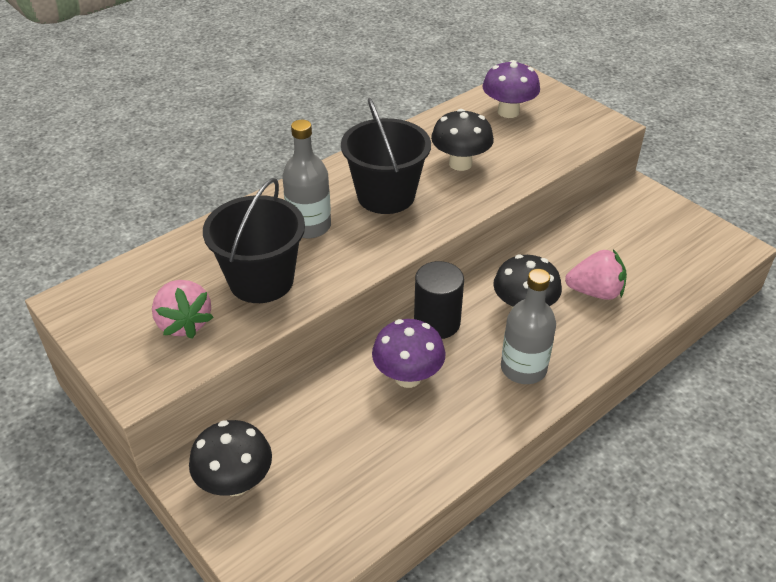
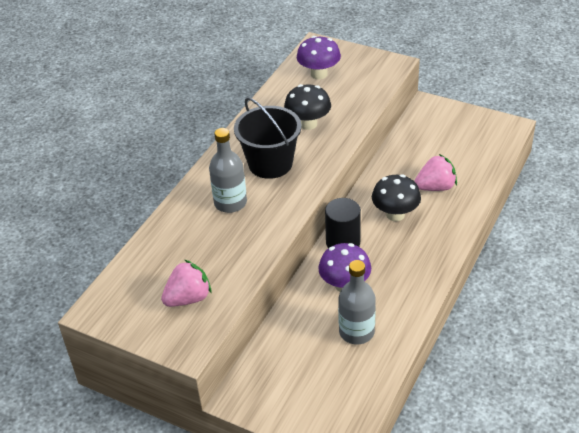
camera: 20 degrees left, 0 degrees up
pink strawberry [152,280,214,339] -> pink strawberry turned 75 degrees counterclockwise [161,260,212,307]
black mushroom [189,420,272,496] -> none
black bucket [203,178,305,303] -> none
grey bottle [501,269,556,384] -> grey bottle moved to [338,260,376,345]

